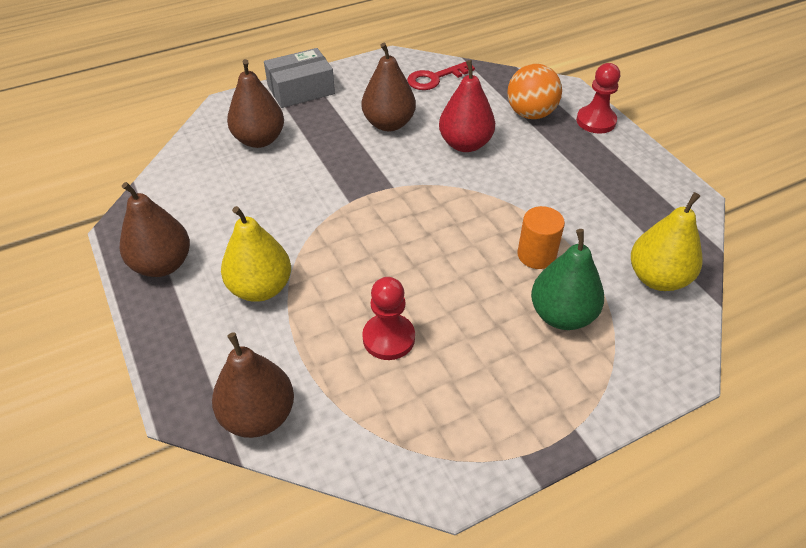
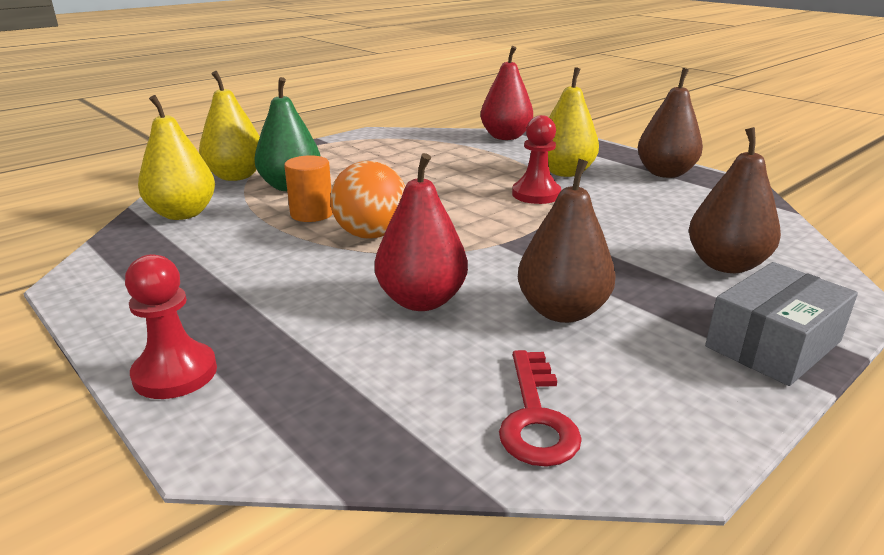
camera: 165 degrees right, 20 degrees down
brown pear [212,332,294,438] -> red pear [480,46,533,140]
red pawn [362,277,415,360] -> red pawn moved to [512,115,561,204]
red key [407,62,475,90] -> red key turned 135 degrees clockwise [499,350,582,467]
orange ball [507,64,562,119] -> orange ball moved to [330,161,405,239]
none -> yellow pear [199,71,260,181]

